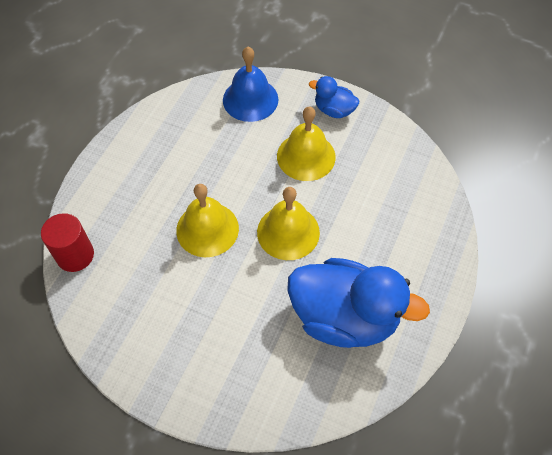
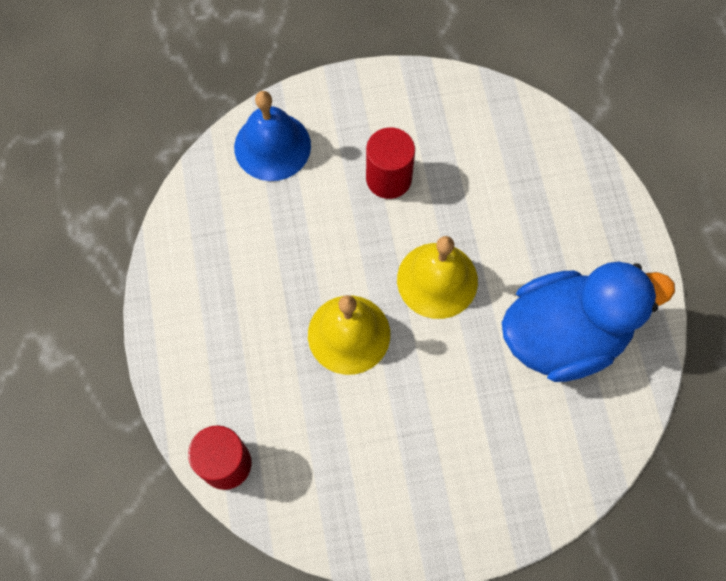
camera: 35 degrees left, 10 degrees up
yellow bell [277,107,336,181] -> red cylinder [366,127,415,199]
blue duck [309,76,359,118] -> none

